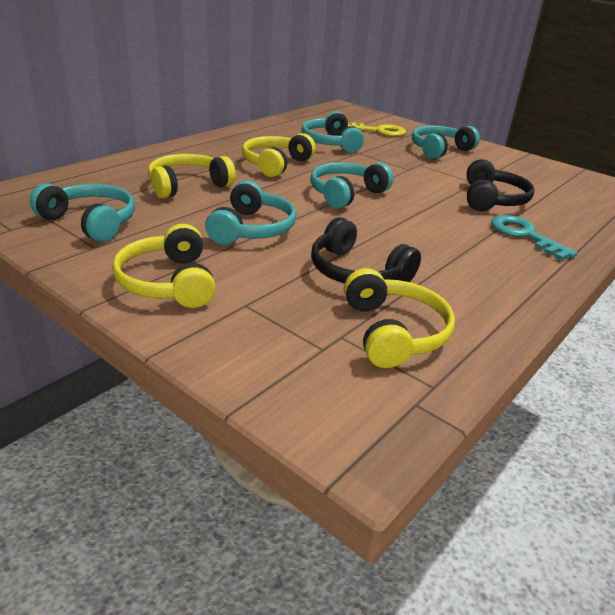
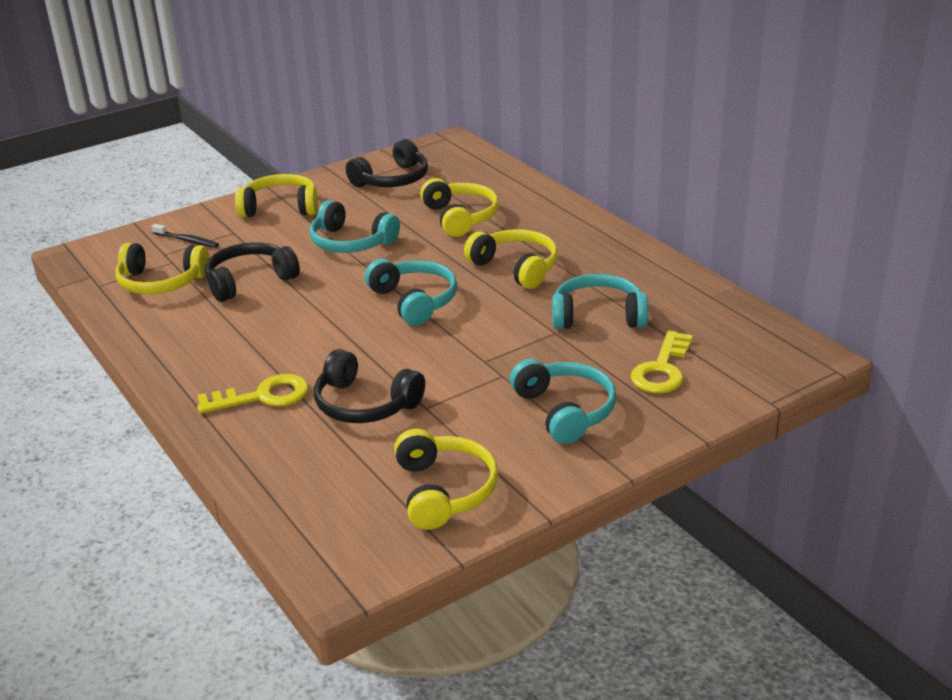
camera: 110 degrees right, 0 degrees up
turquoise headphones [30,183,135,242] -> black headphones [346,139,428,187]
turquoise key [491,215,578,260] -> yellow key [197,374,309,414]
none -> black toothbrush [152,224,219,248]
none -> yellow headphones [394,429,498,530]

